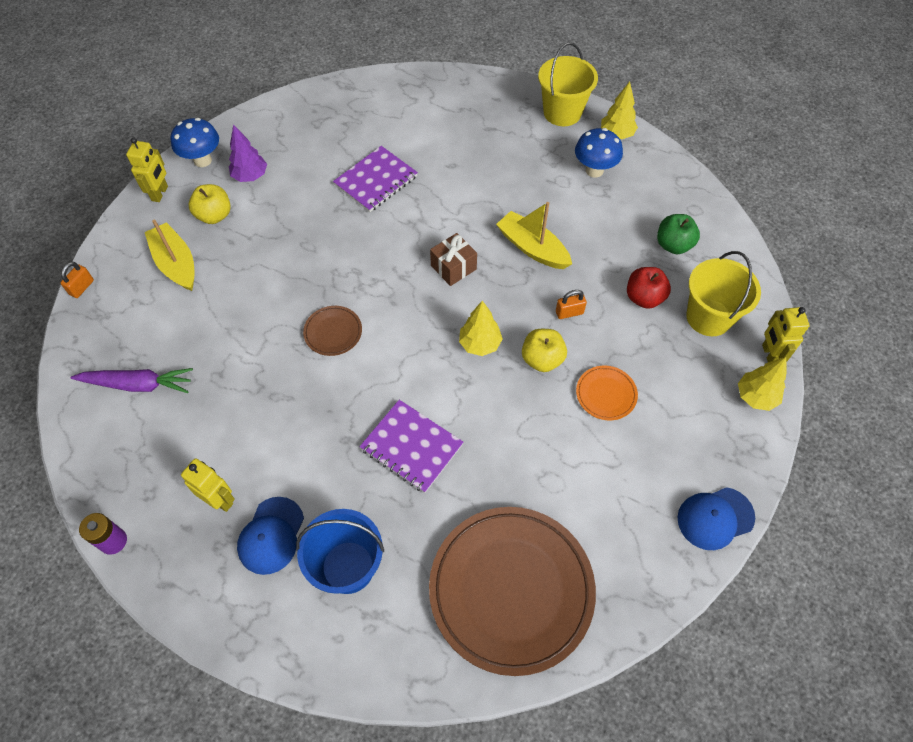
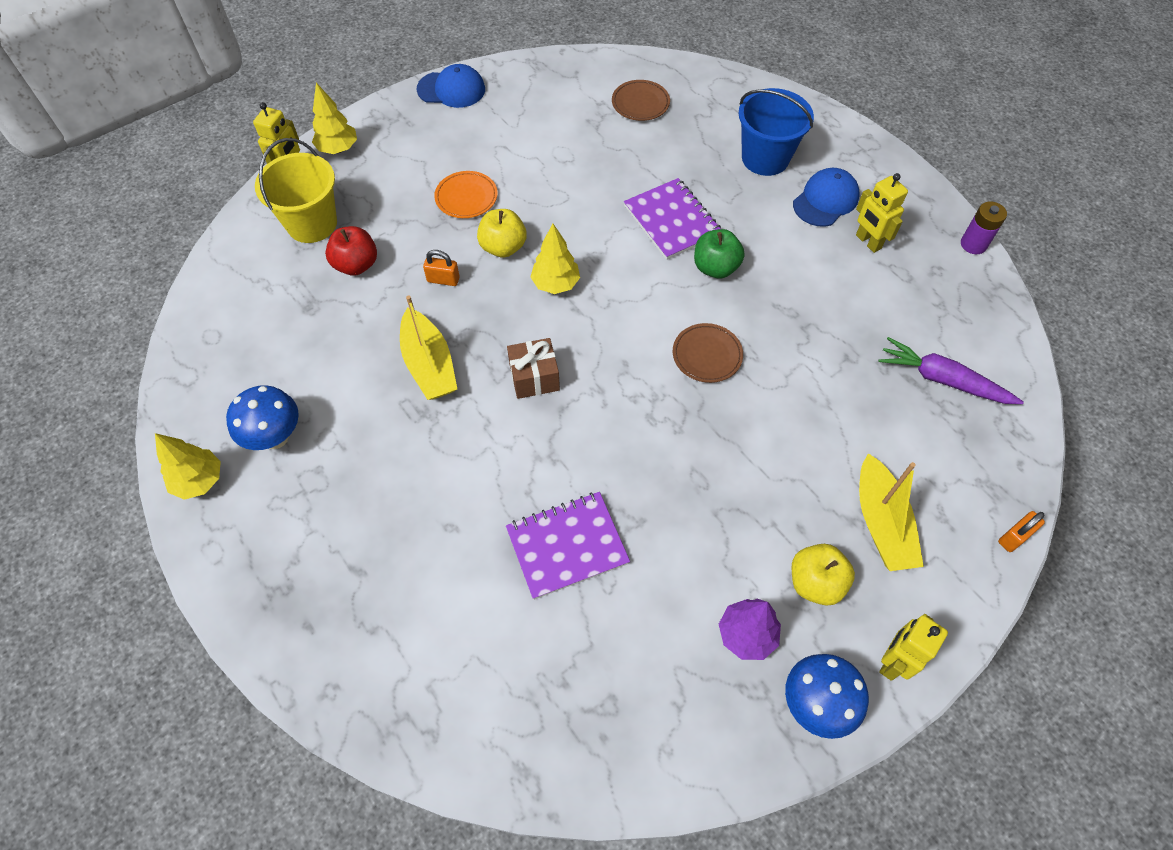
camera: 155 degrees left, 0 degrees up
brown plate [429,507,596,676] -> brown plate [612,80,670,121], size x0.42
yellow bucket [538,42,598,126] -> none
green apple [657,214,700,254] -> green apple moved to [694,229,745,279]

